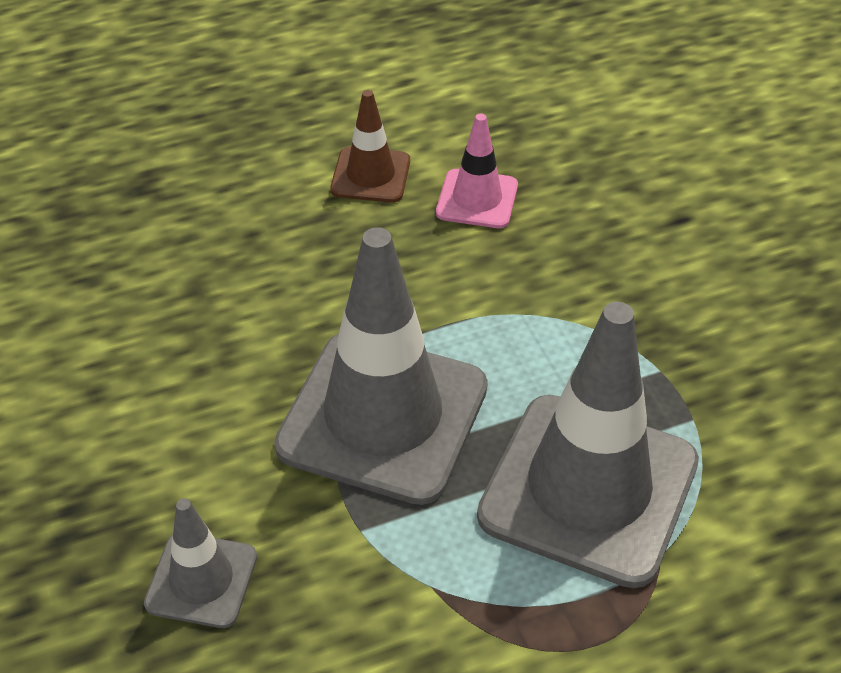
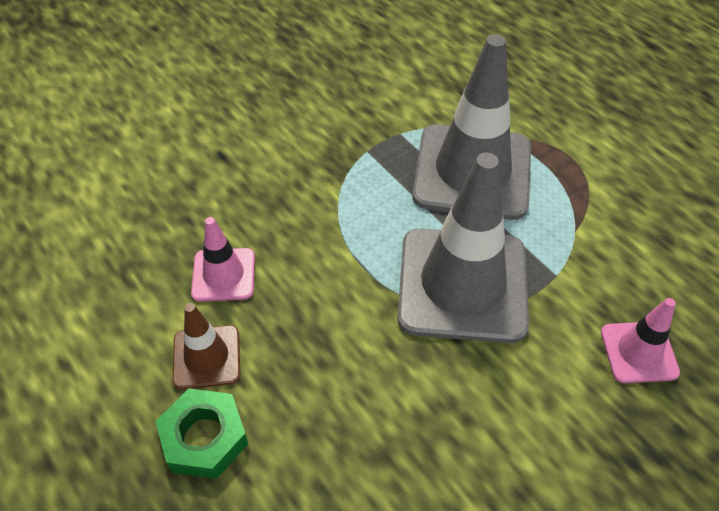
camera: 105 degrees left, 5 degrees up
grey traffic cone [144,498,257,628] -> pink traffic cone [601,298,680,383]
none -> green nut [156,388,248,479]

